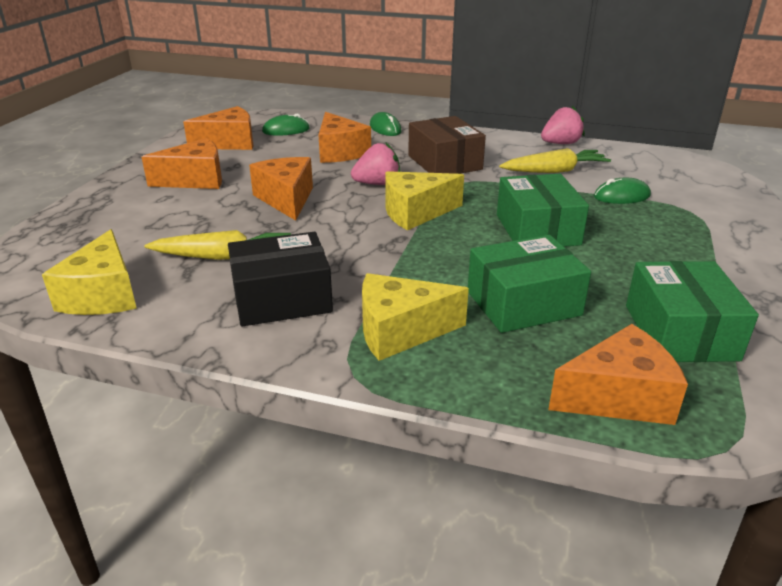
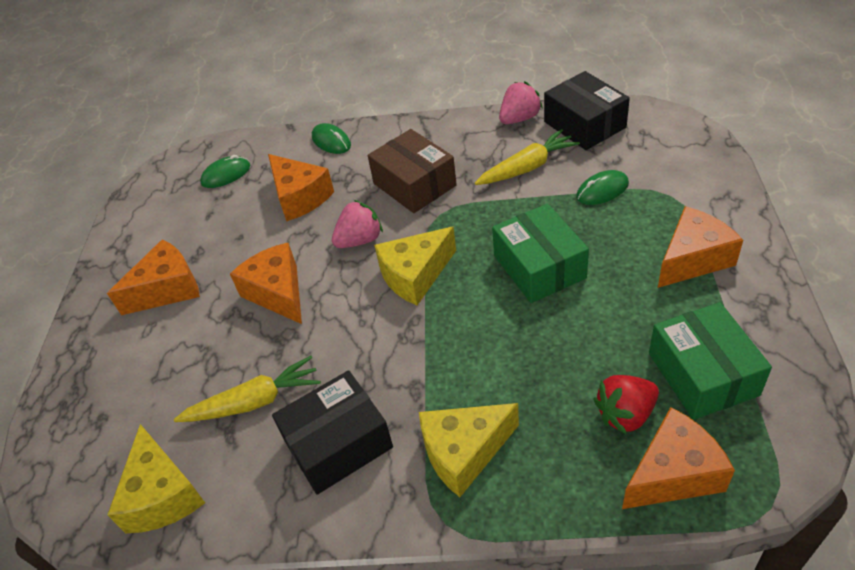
camera: 10 degrees left, 15 degrees up
orange cheese [183,106,253,150] -> orange cheese moved to [658,206,743,288]
green box [468,235,591,333] -> none
none -> black box [544,71,630,150]
none -> red strawberry [594,375,659,434]

